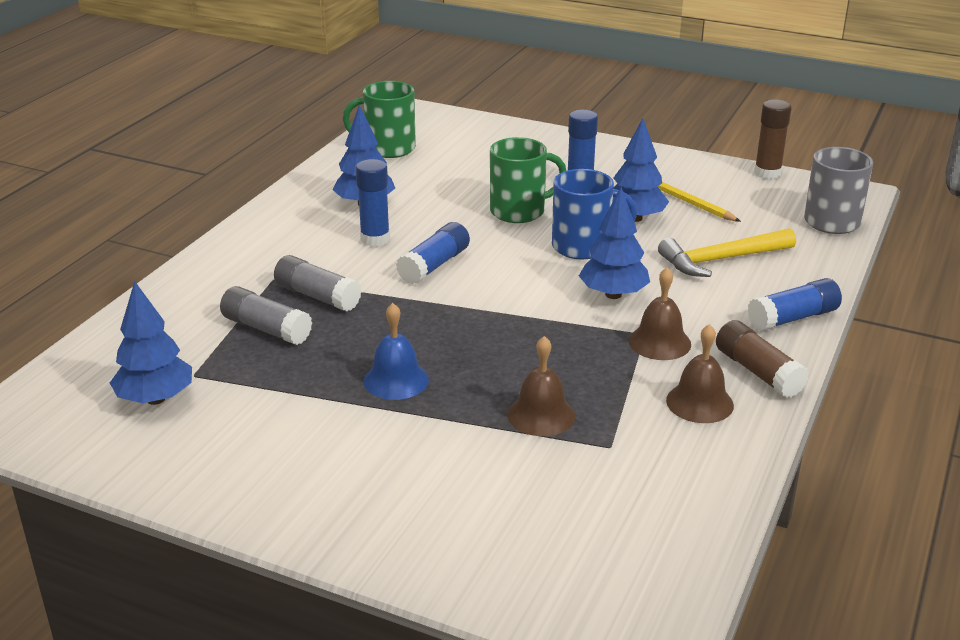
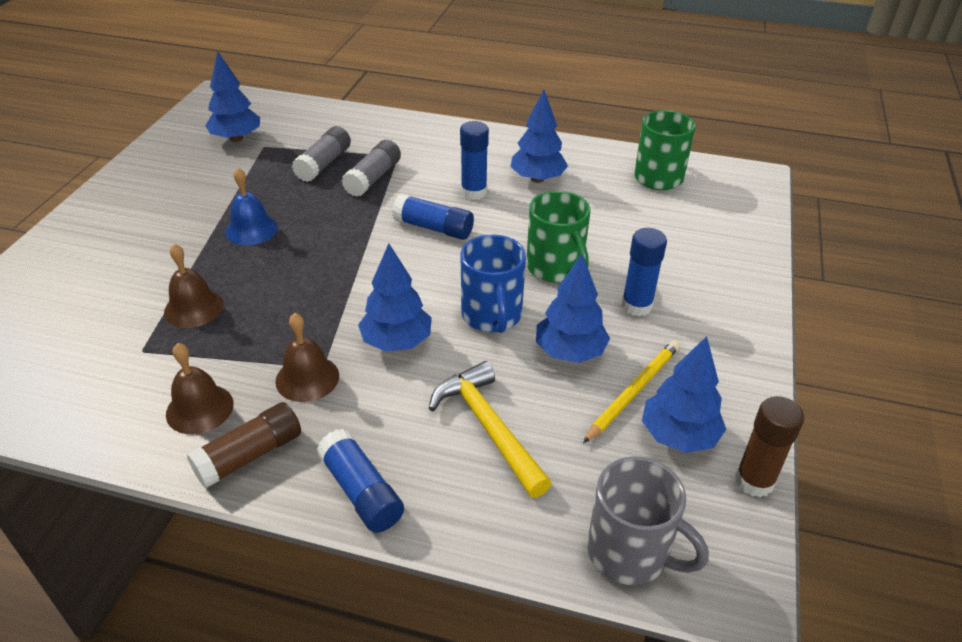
camera: 80 degrees right, 10 degrees up
none -> blue tree [642,336,726,453]

